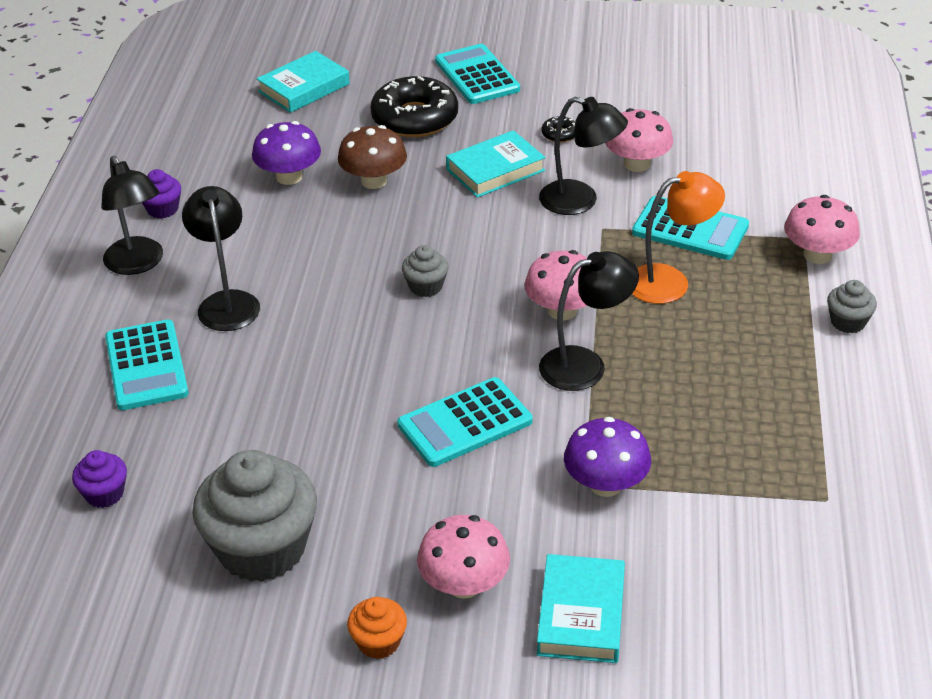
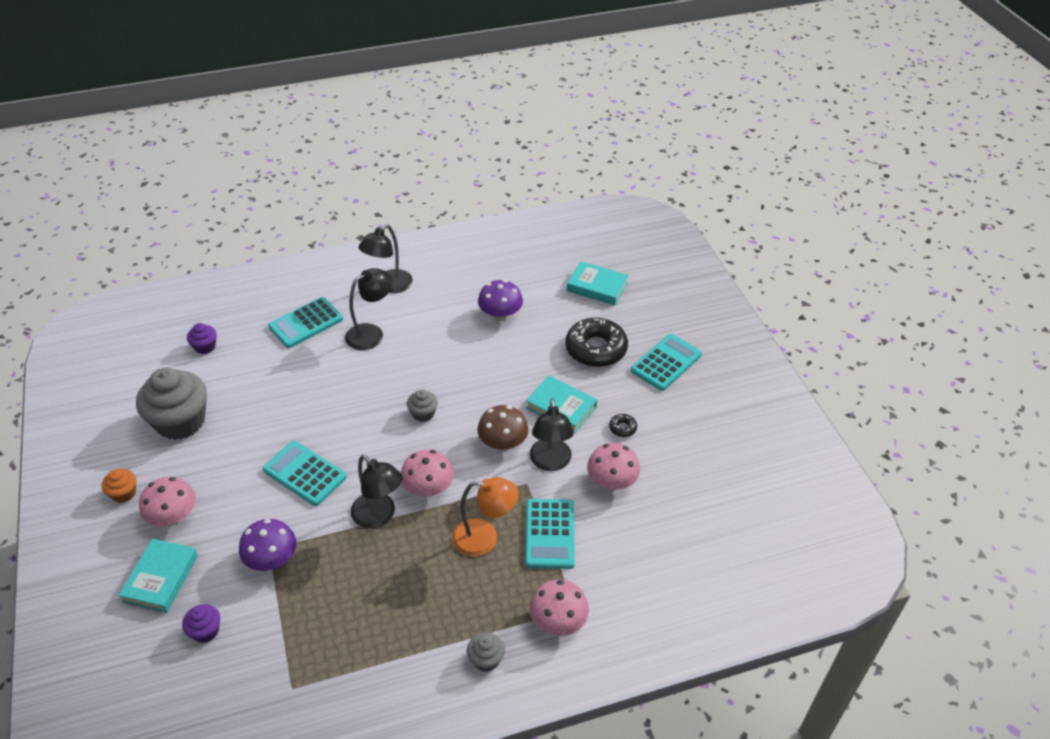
camera: 65 degrees right, 5 degrees up
purple cupcake [142,169,181,219] -> purple cupcake moved to [182,604,220,643]
brown mushroom [338,125,407,189] -> brown mushroom moved to [477,405,529,451]
turquoise book [537,554,625,663] -> turquoise book turned 60 degrees counterclockwise [119,539,198,613]
orange lamp [632,171,725,304] -> orange lamp turned 45 degrees counterclockwise [452,477,519,557]

